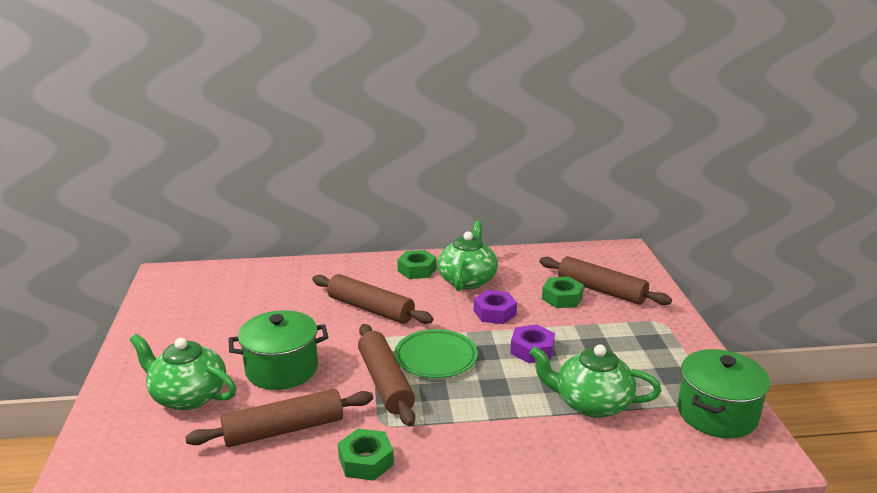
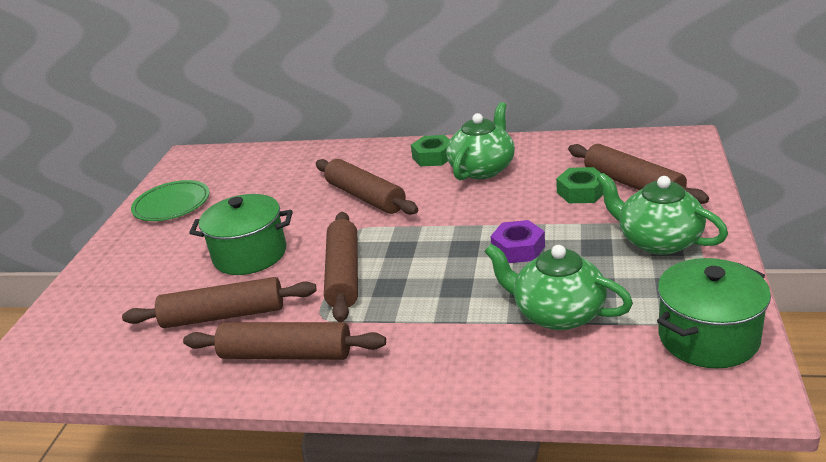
camera: 20 degrees right, 5 degrees up
green teapot [130,334,236,410] -> green teapot moved to [596,173,728,255]
green nut [338,429,394,481] -> brown rolling pin [183,322,386,360]
green plate [394,329,478,378] -> green plate moved to [131,180,210,221]
purple nut [474,290,517,324] -> none

